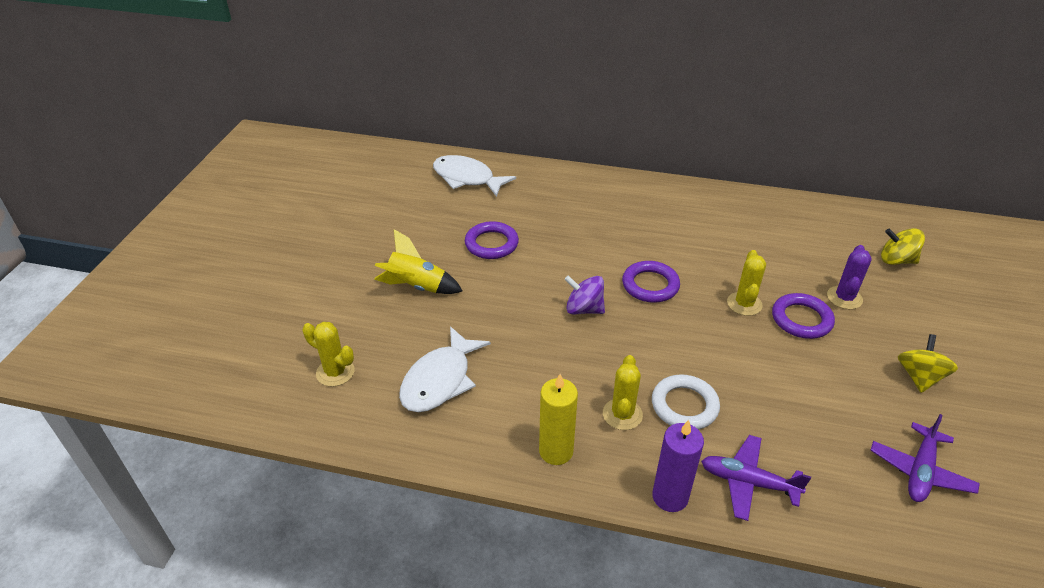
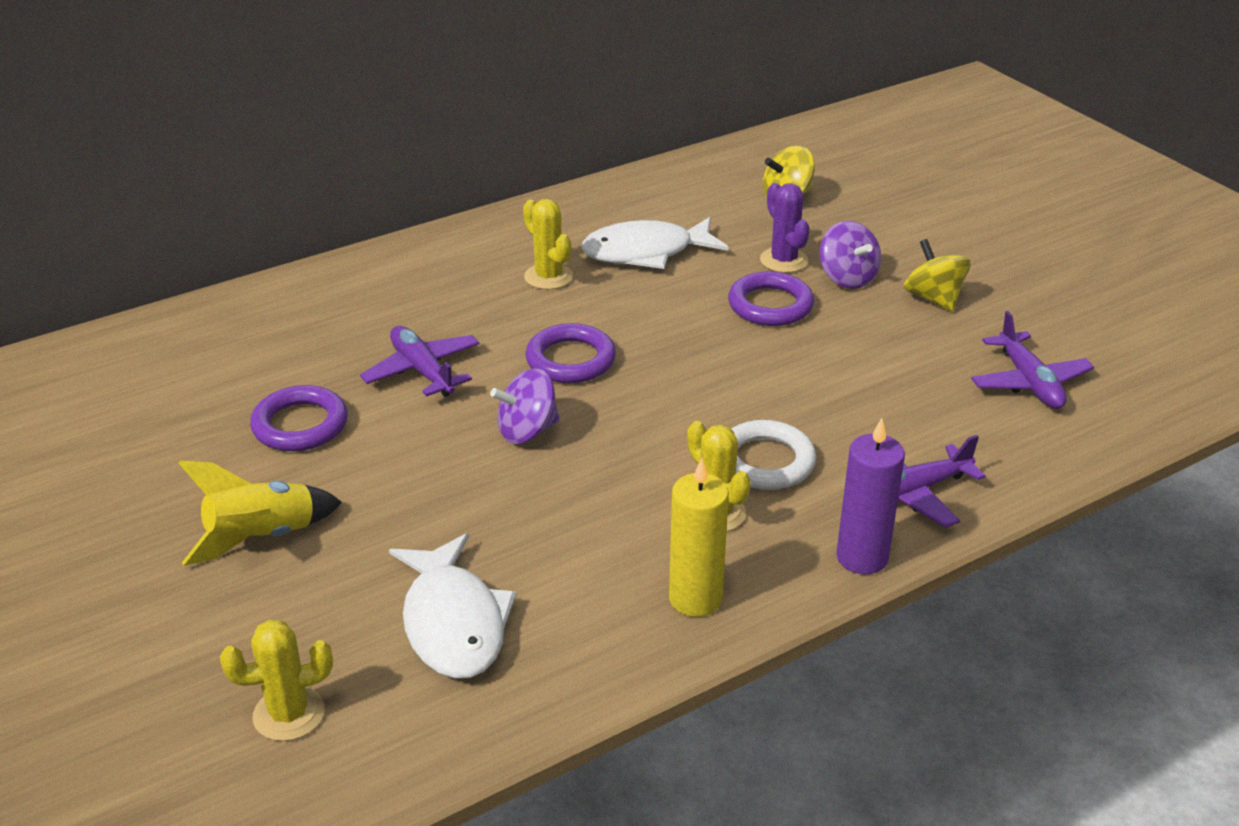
camera: 45 degrees left, 5 degrees down
white fish [433,155,516,197] -> white fish moved to [581,217,729,269]
yellow cactus [727,250,766,316] -> yellow cactus moved to [523,199,573,290]
none -> purple plane [360,326,479,397]
none -> purple spinning top [820,221,881,289]

